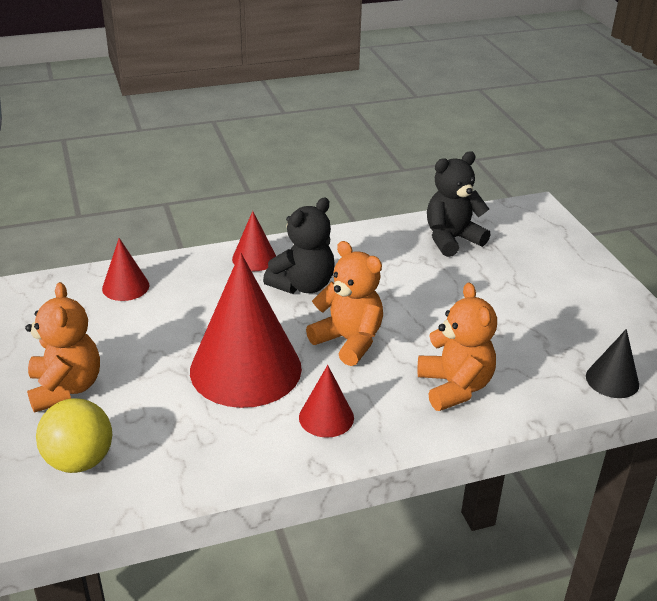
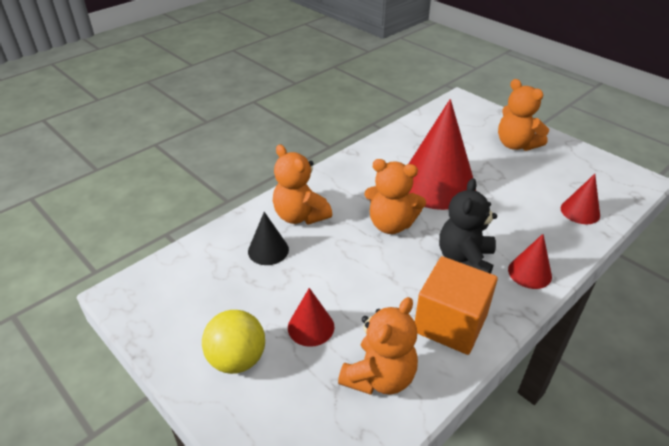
camera: 155 degrees right, 5 degrees up
yellow ball [36,398,112,473] -> yellow ball moved to [202,310,265,374]
red cone [299,365,354,438] -> red cone moved to [288,288,334,347]
black teddy bear [427,151,490,257] -> orange teddy bear [338,297,418,395]
black cone [586,329,639,398] -> black cone moved to [248,212,289,265]
none -> orange cube [415,256,498,355]

